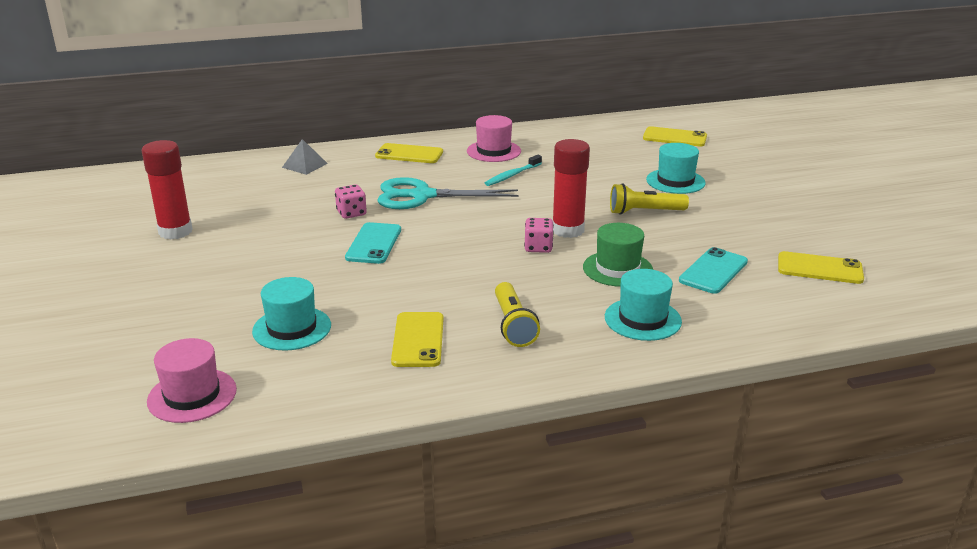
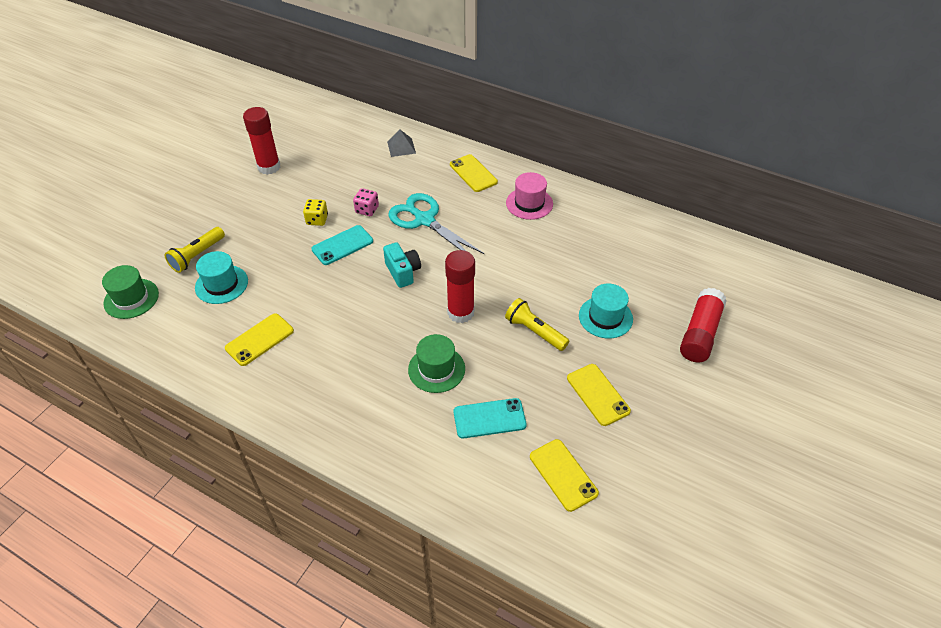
camera: 45 degrees right, 20 degrees up
pink hat [147,338,237,423] -> green hat [102,265,159,319]
turquoise toothbrush [485,155,542,186] -> none
yellow flashlight [495,282,540,347] -> yellow flashlight moved to [165,227,225,273]
pink dice [524,218,554,253] -> none
turquoise hat [605,269,682,341] -> none
yellow phone [643,126,707,146] -> yellow phone moved to [567,364,631,426]
none -> yellow dice [303,199,328,226]
none -> turquoise camera [383,242,421,288]
none -> red glue stick [680,288,727,362]

